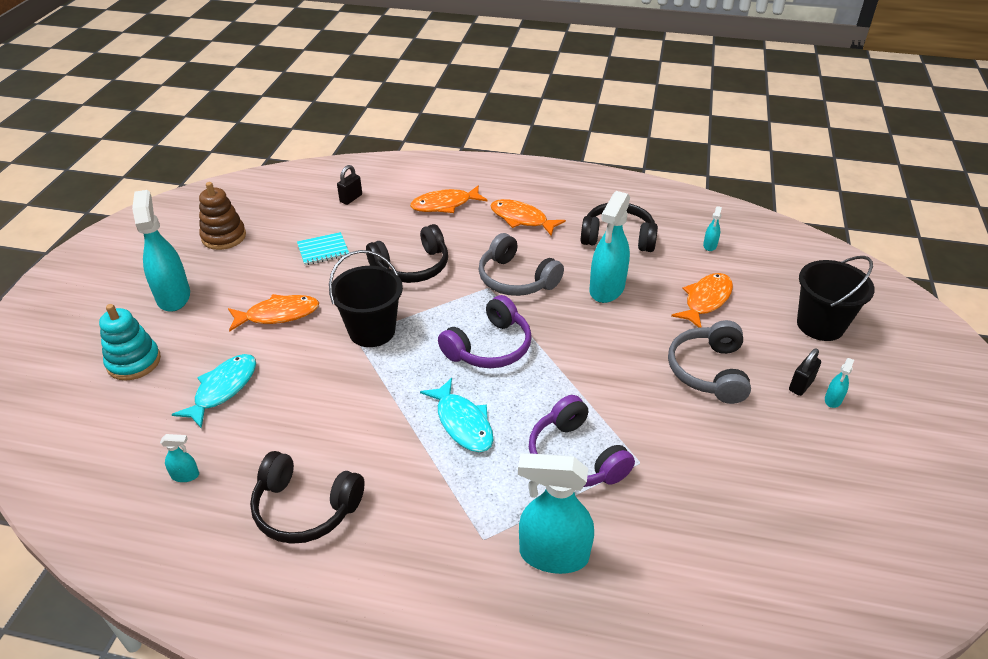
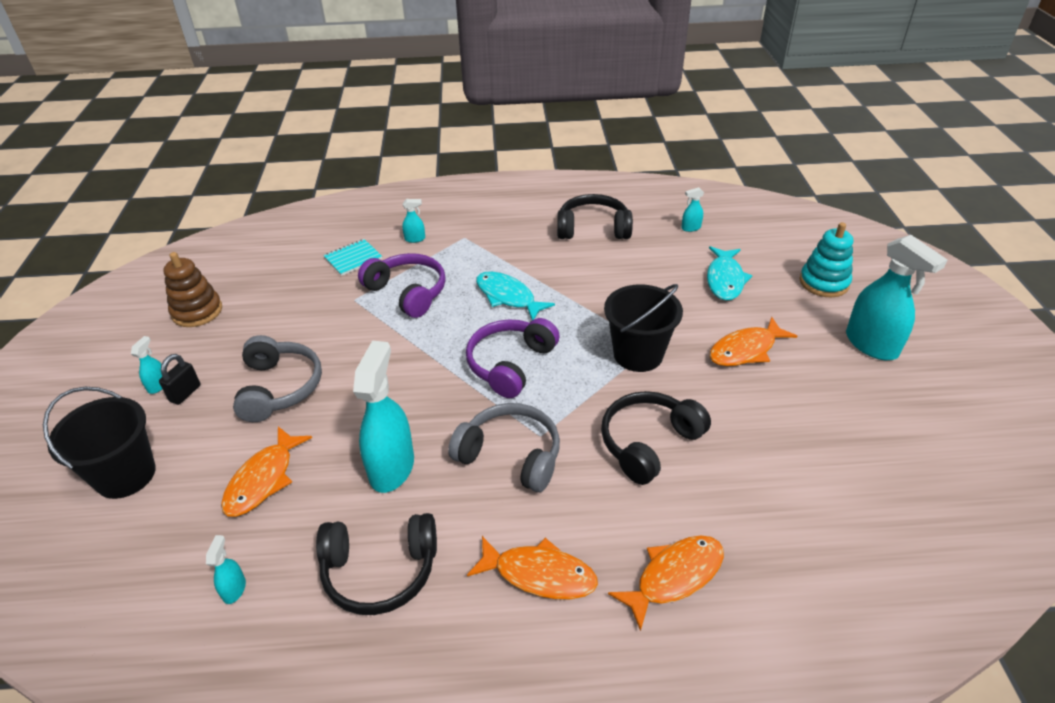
camera: 165 degrees right, 0 degrees up
brown stacking toy [199,182,246,250] -> brown stacking toy moved to [163,252,222,327]
turquoise notebook [297,232,349,265] -> turquoise notebook moved to [323,239,382,276]
black padlock [337,165,362,205] -> none
turquoise spray bottle [518,453,594,574] -> turquoise spray bottle [402,199,425,243], size x0.44

